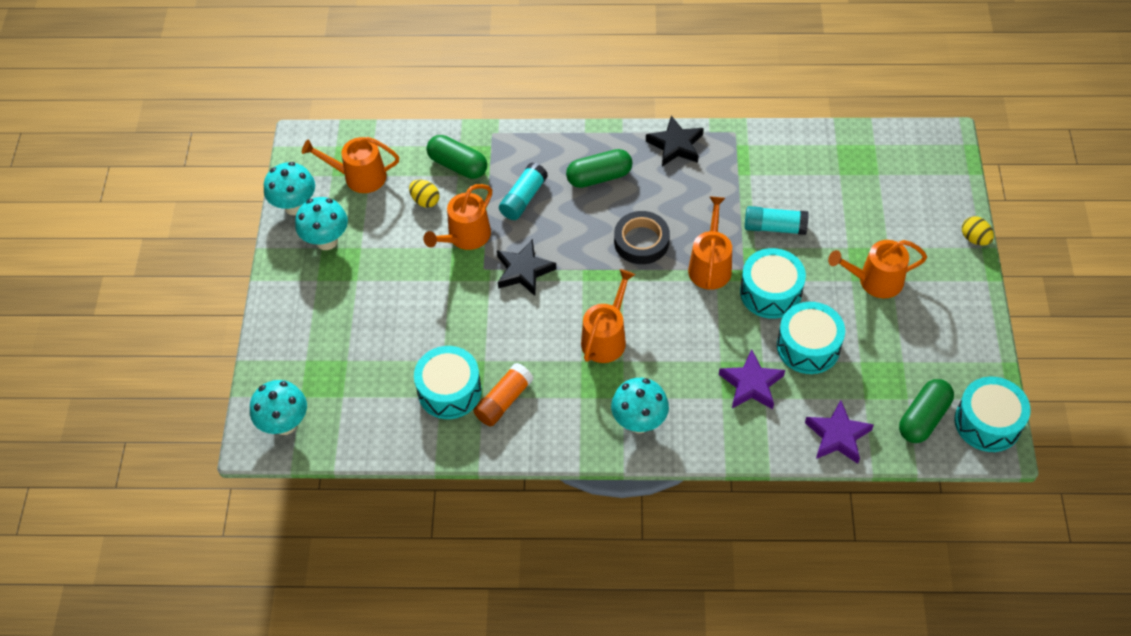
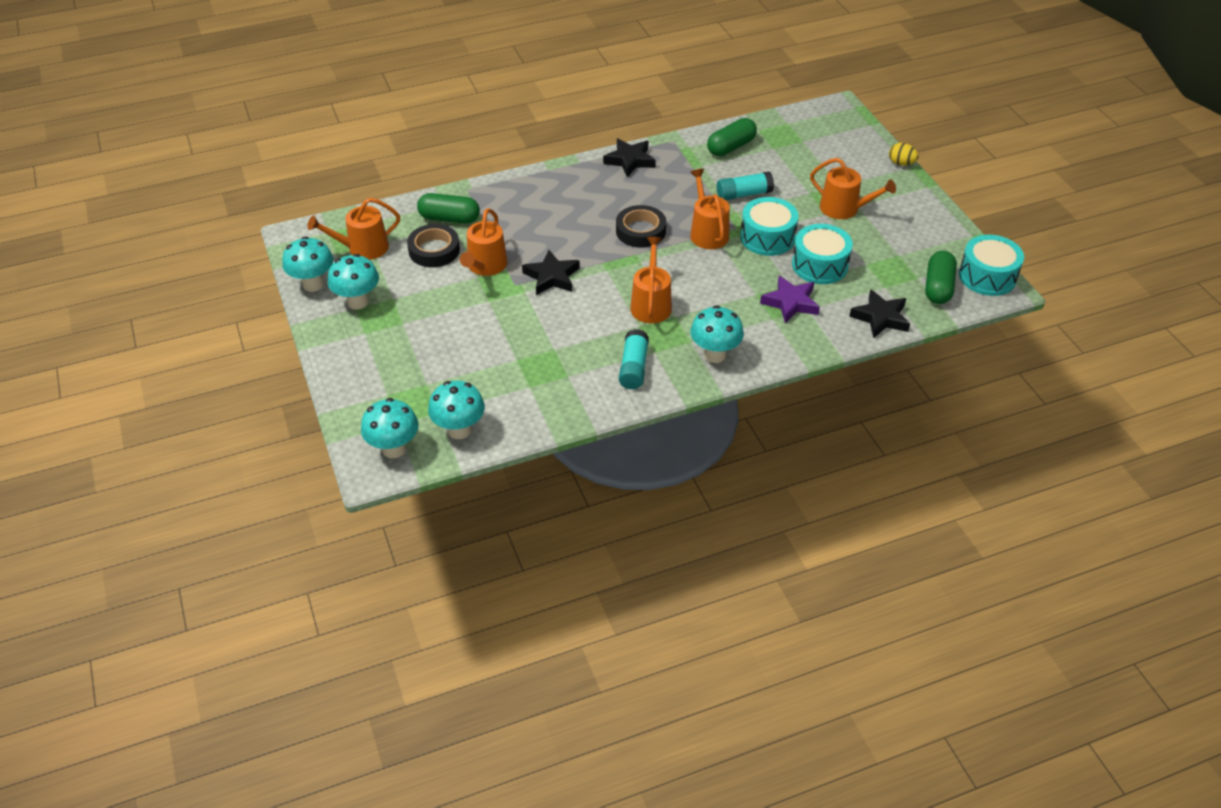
camera: 25 degrees left, 10 degrees down
yellow egg [409,180,439,208] -> black tape [407,224,460,267]
turquoise drum [414,346,482,419] -> none
orange glue stick [473,363,533,426] -> none
turquoise glue stick [499,162,548,220] -> turquoise glue stick moved to [619,329,649,389]
green capsule [566,149,632,188] -> green capsule moved to [707,118,757,156]
purple star [805,400,874,464] -> black star [849,289,910,338]
orange watering can [828,240,927,298] -> orange watering can turned 120 degrees counterclockwise [810,158,896,219]
none -> turquoise mushroom [428,381,485,439]

